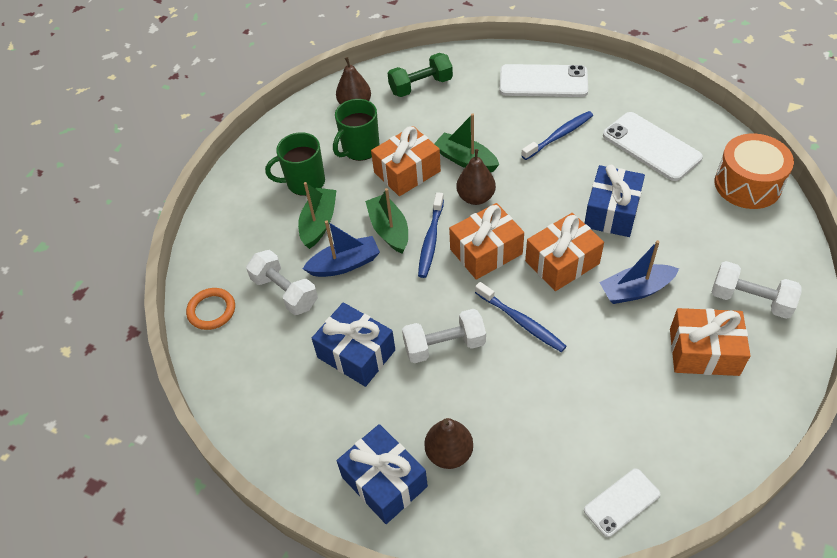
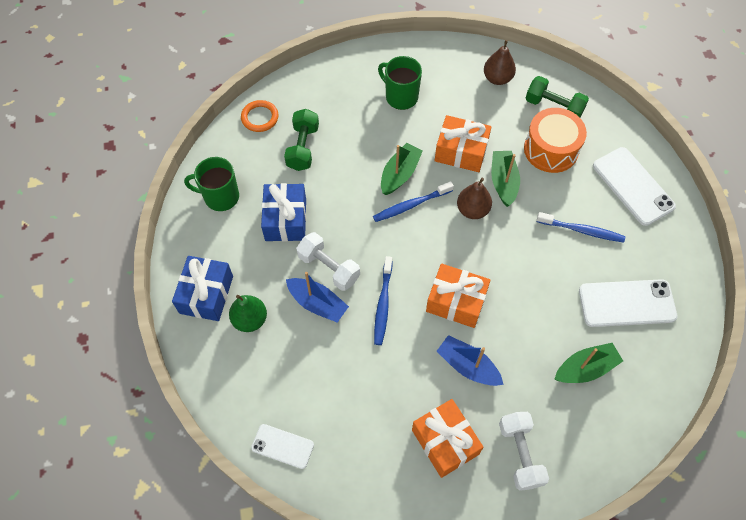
camera: 50 degrees right, 10 degrees up
white dumbbell [246,250,318,315] -> green dumbbell [284,109,319,171]
green boat [298,182,337,249] -> green boat moved to [555,343,623,383]
blue boat [303,220,380,277] -> blue boat moved to [286,272,349,322]
green mug [333,99,380,161] -> green mug moved to [184,157,239,211]
brown pear [424,418,473,469] -> green pear [229,295,267,332]
orange gift [449,203,524,280] -> none
blue gift [584,165,645,237] -> none
white phone [603,112,703,181] -> white phone turned 75 degrees clockwise [579,279,677,327]
orange drum [715,133,794,209] -> orange drum moved to [524,108,587,173]

